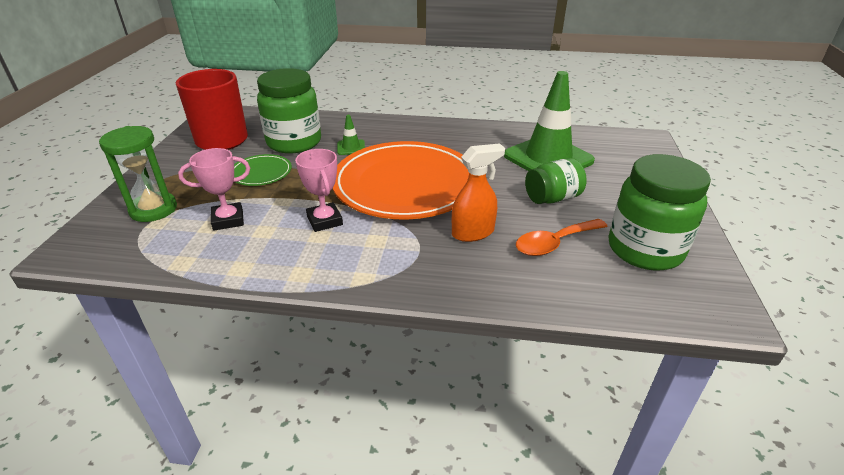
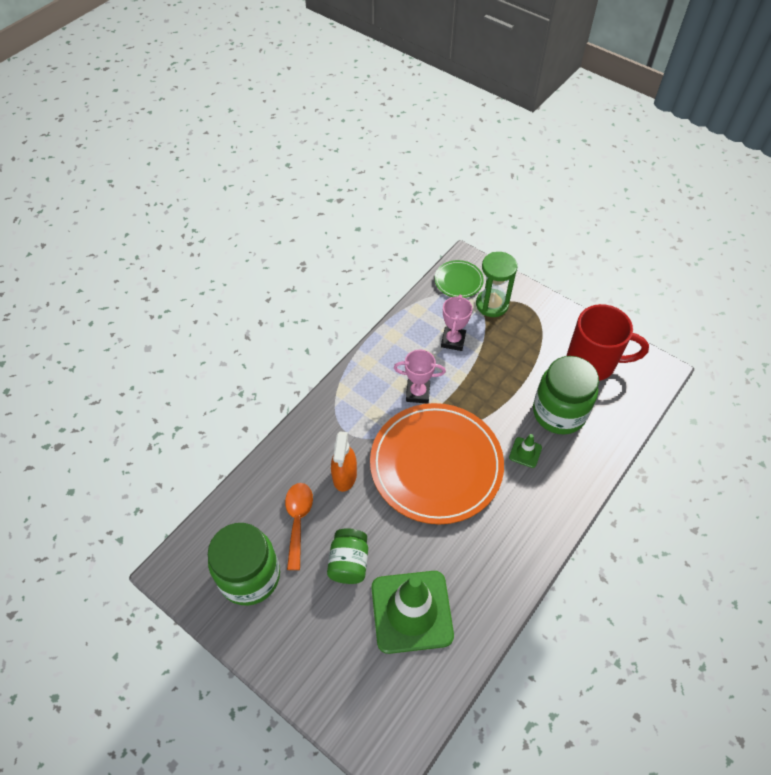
camera: 120 degrees right, 20 degrees up
green plate [234,154,292,186] -> green plate moved to [435,260,484,298]

